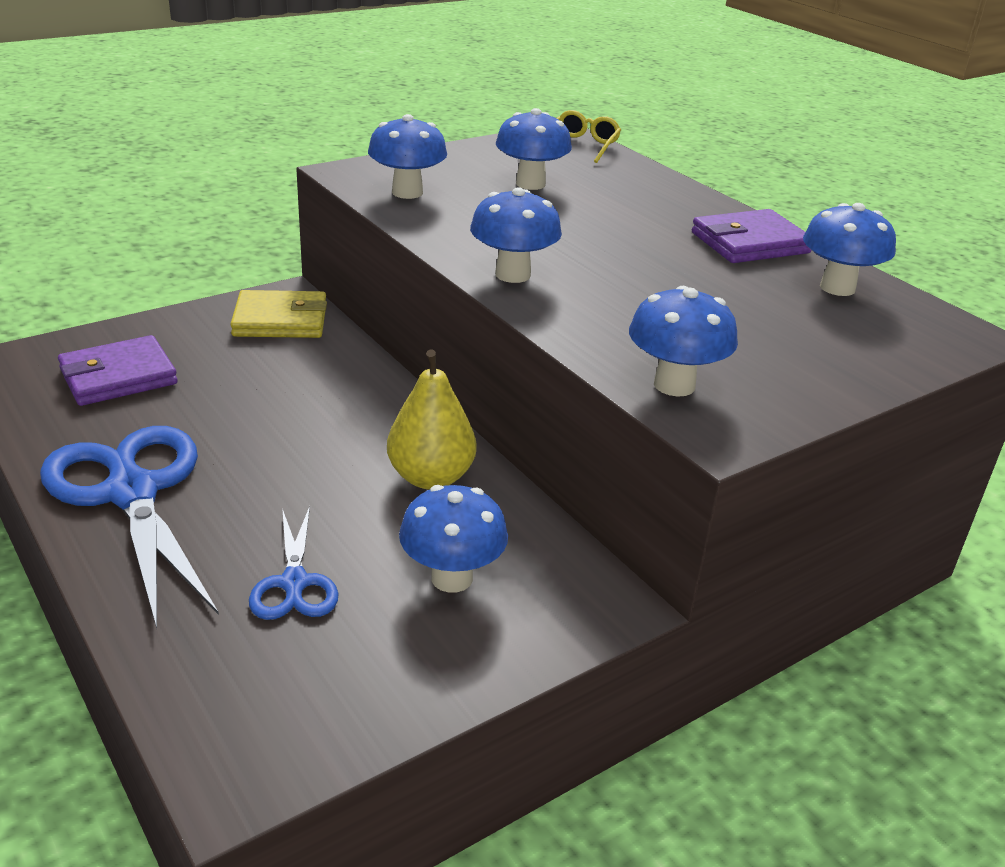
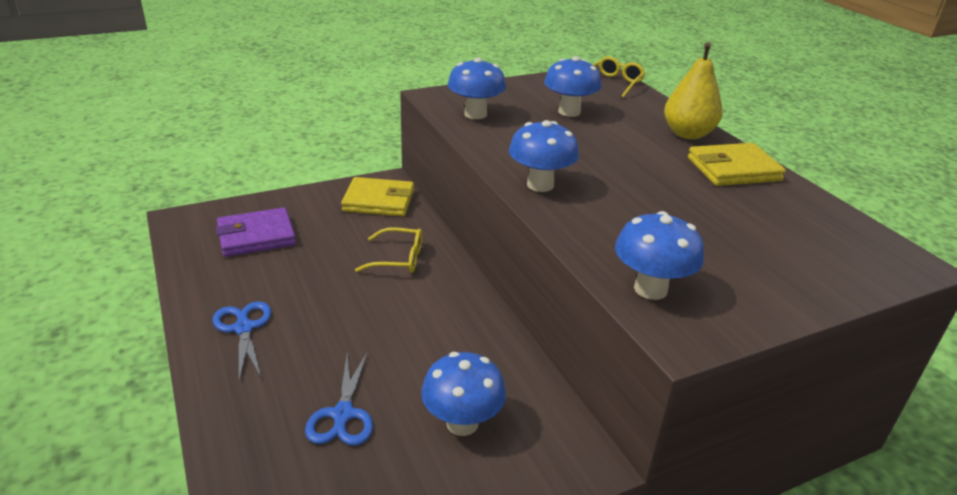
camera: 10 degrees right, 0 degrees up
blue scissors [40,426,219,628] -> blue scissors [213,301,272,381], size x0.51
yellow pear [387,349,476,490] -> yellow pear moved to [664,42,723,139]
purple wallet [692,209,812,263] -> yellow wallet [688,143,786,186]
blue mushroom [803,203,896,296] -> none
none -> yellow glasses [355,227,422,273]

